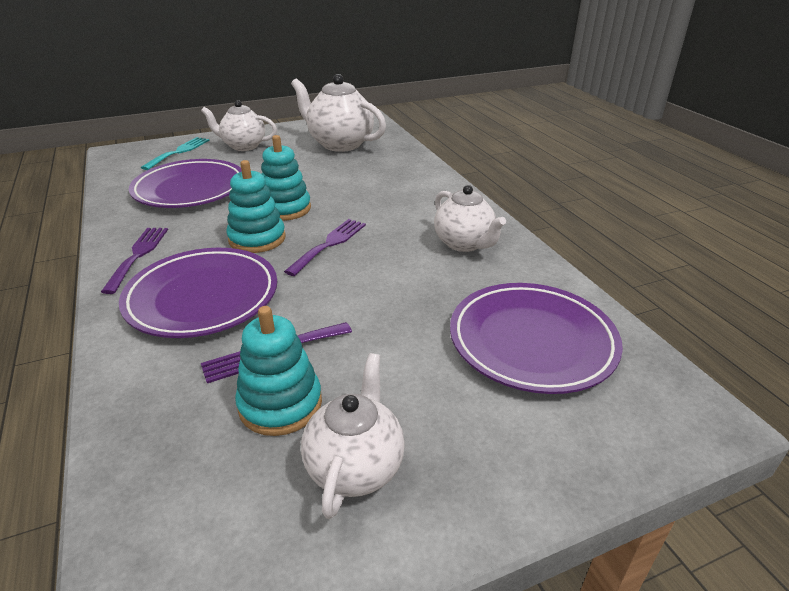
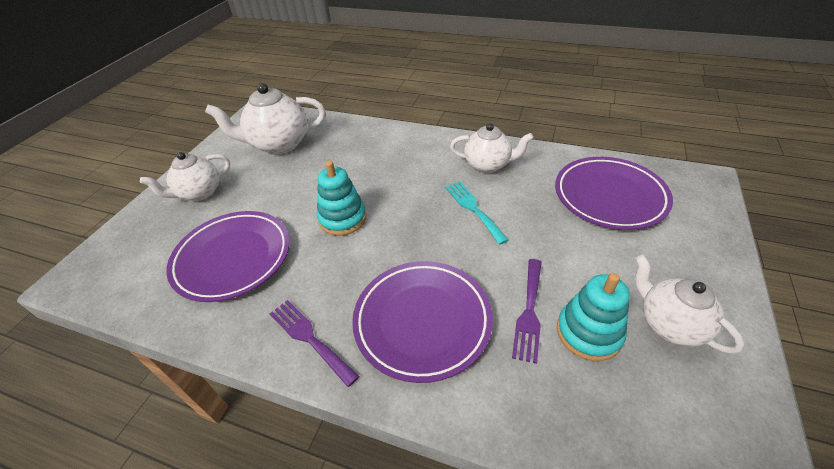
camera: 45 degrees left, 10 degrees up
turquoise fork [141,137,210,170] -> turquoise fork moved to [445,181,509,245]
turquoise stacking toy [226,160,286,253] -> none
purple fork [284,219,366,276] -> none

